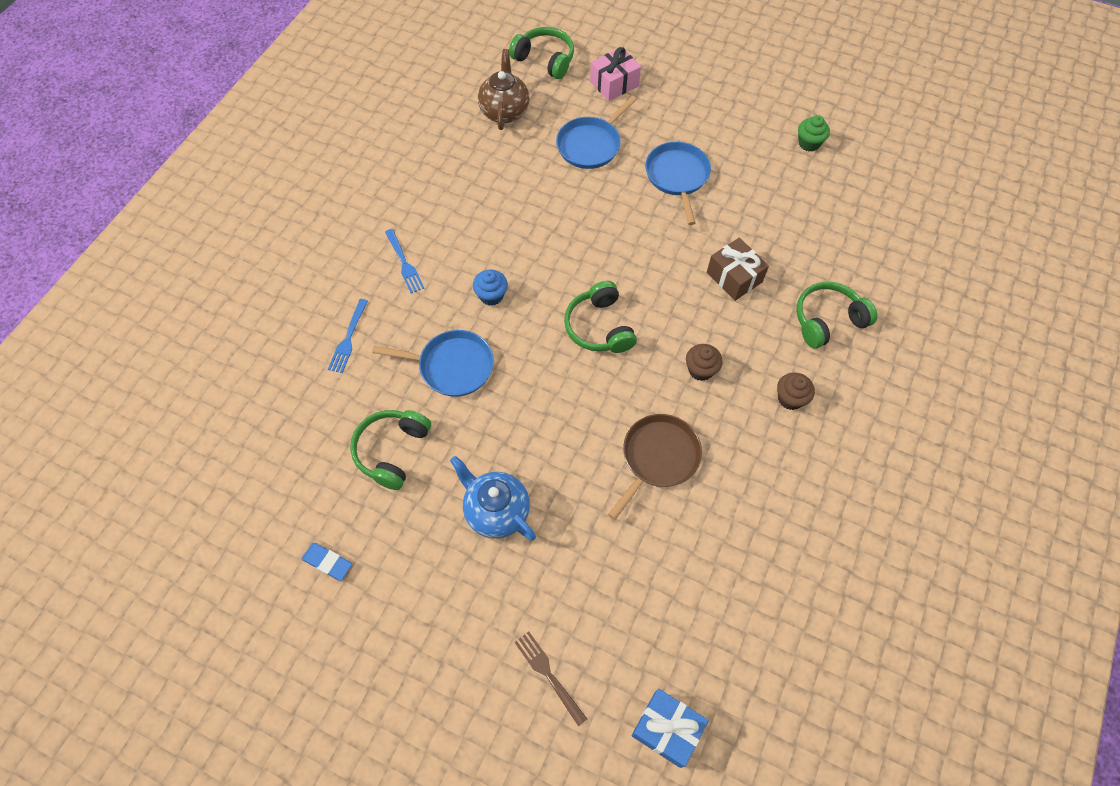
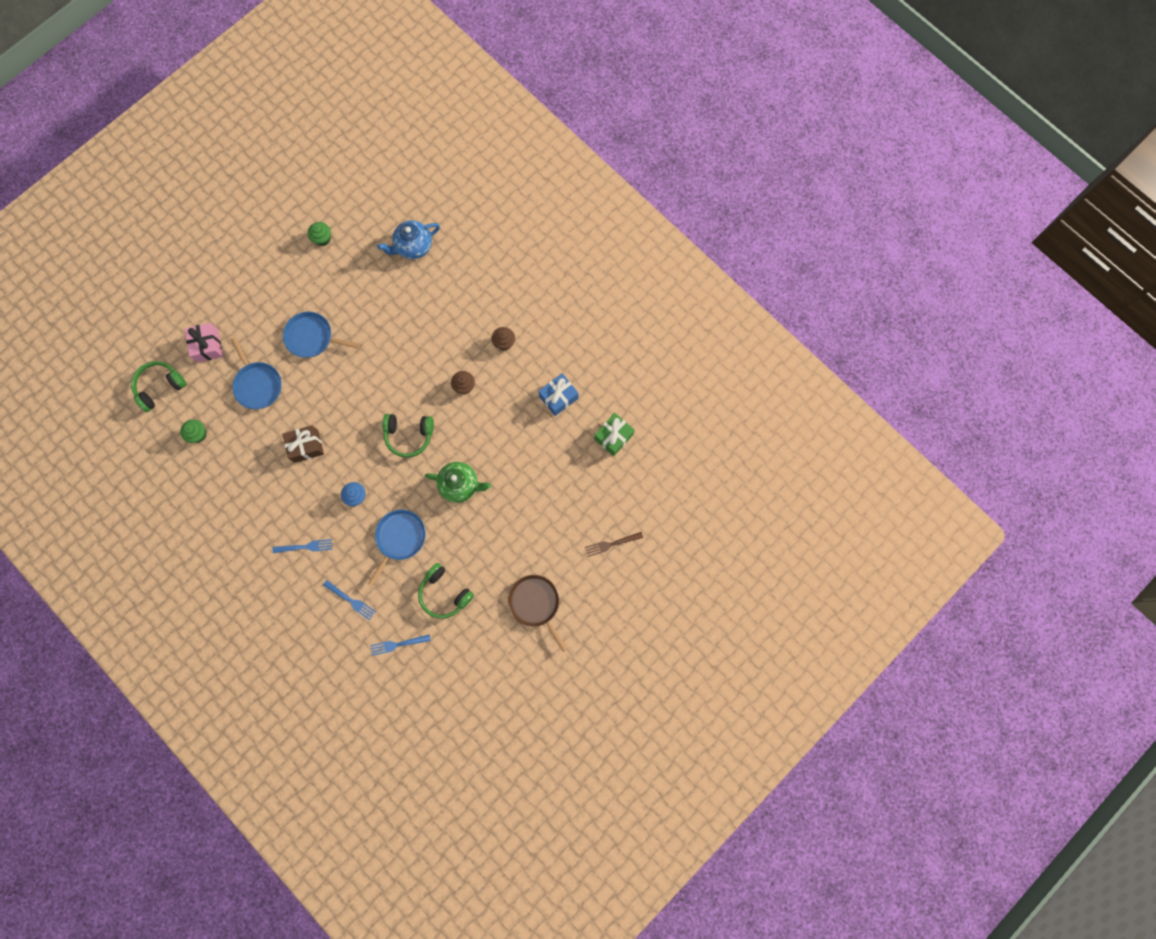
camera: 70 degrees left, 15 degrees up
blue eraser [302,543,352,581] -> none
blue teapot [450,456,536,541] -> blue teapot moved to [377,220,440,259]
brown teapot [478,49,529,130] -> green cupcake [180,419,207,443]
brown pan [608,414,702,520] -> brown pan moved to [508,575,568,652]
blue gift [632,689,709,768] -> blue gift moved to [538,373,579,416]
brown gift [707,238,769,301] -> brown gift moved to [282,425,324,463]
green headphones [796,282,877,348] -> none
none -> blue fork [370,634,431,656]
none -> green teapot [425,462,491,503]
none -> green gift [594,413,635,456]

